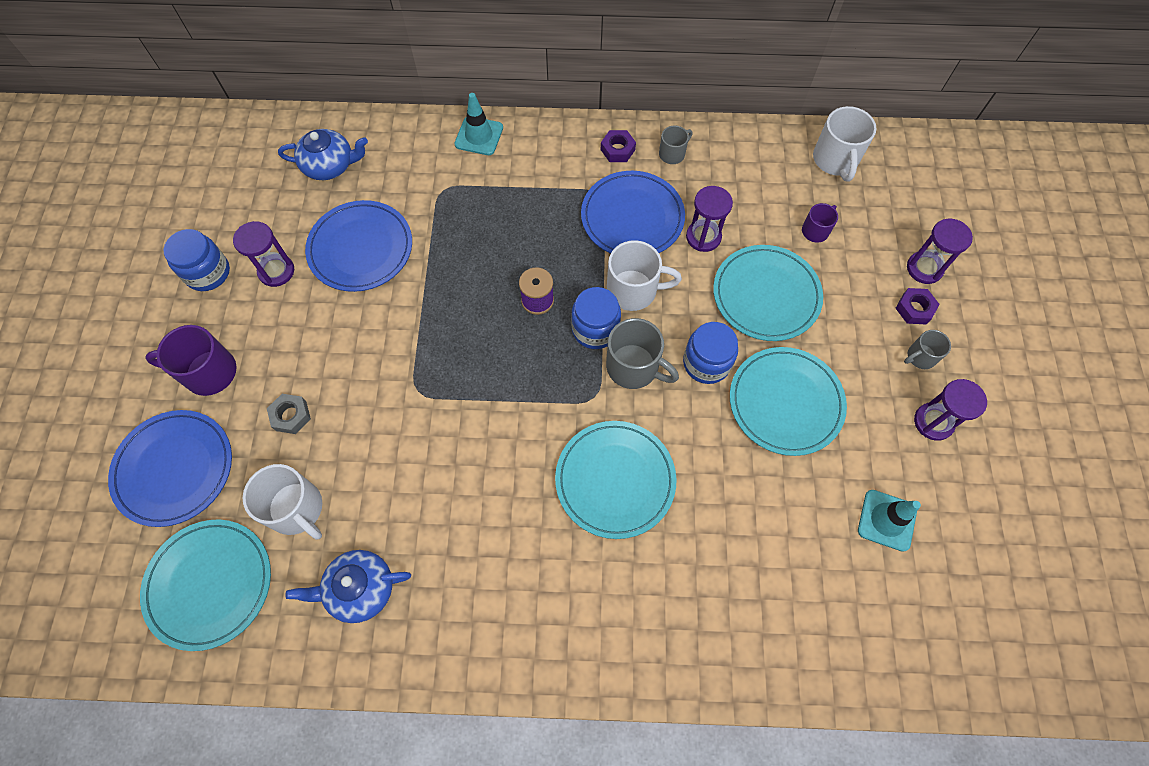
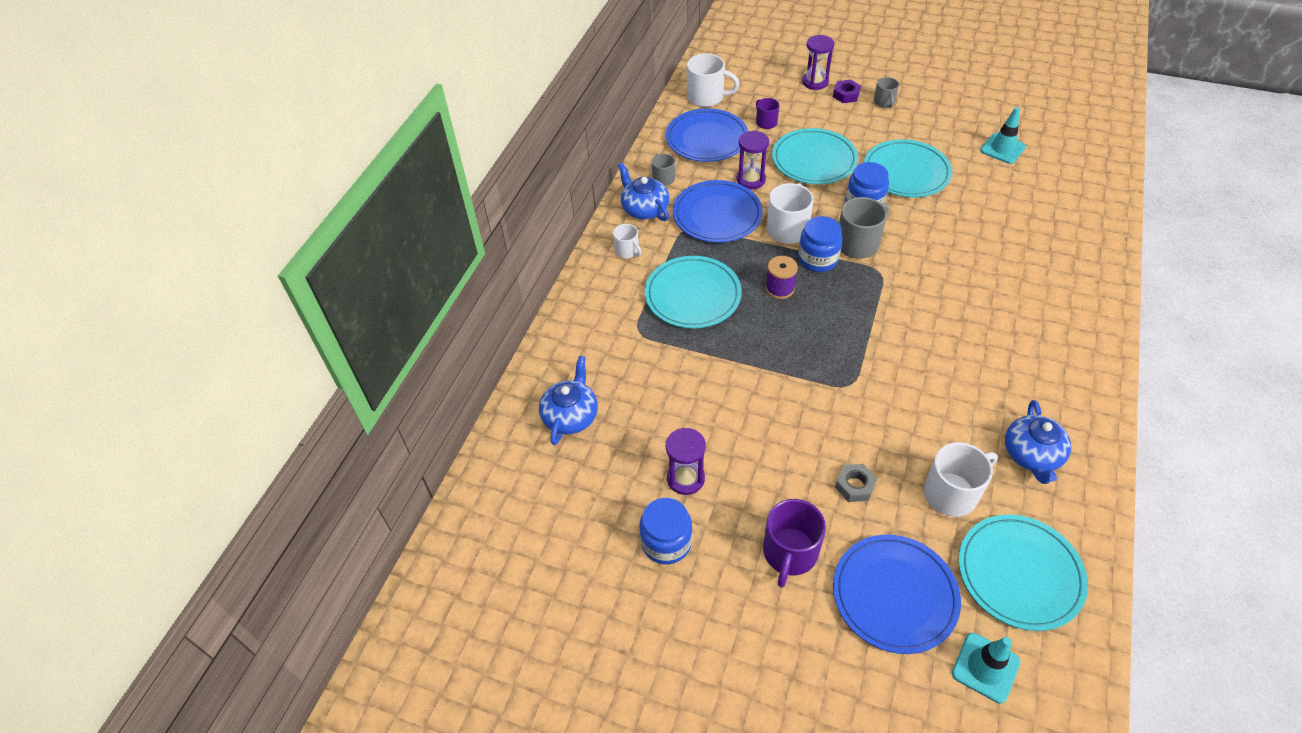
camera: 70 degrees left, 15 degrees down
blue plate [305,200,412,292] -> blue plate moved to [666,108,748,162]
turquoise traffic cone [455,93,503,155] -> turquoise traffic cone moved to [952,633,1021,703]
turquoise plate [555,421,676,539] -> turquoise plate moved to [645,256,742,328]
purple nut [601,130,636,162] -> blue teapot [618,163,670,221]
purple hourglass [914,379,987,441] -> none
none -> white mug [613,224,642,258]

